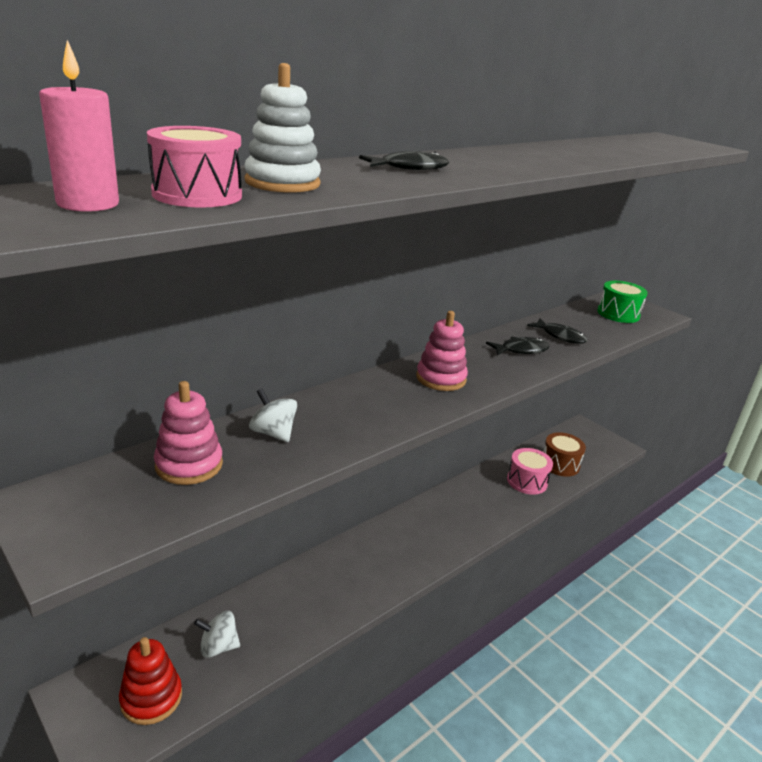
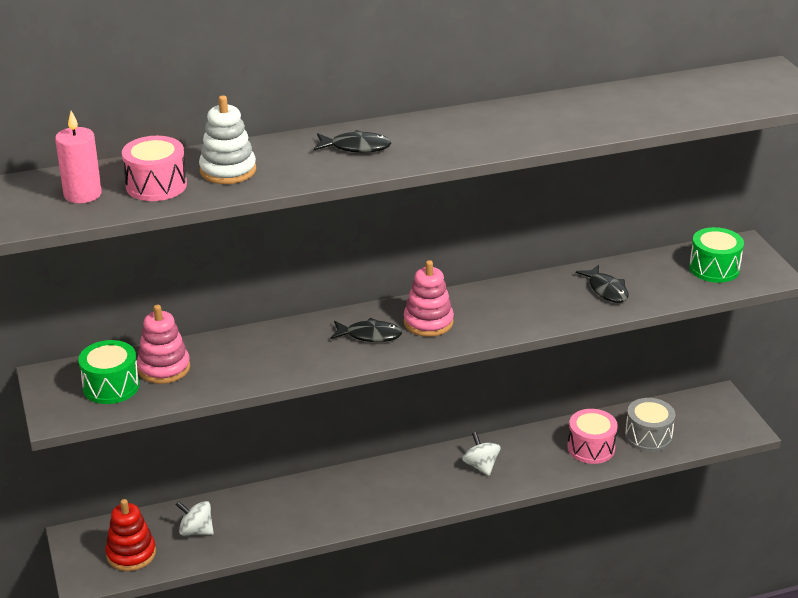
camera: 25 degrees right, 5 degrees up
white spinning top [249,388,297,442] -> white spinning top moved to [462,432,500,476]
black fish [486,337,549,355] -> black fish moved to [330,318,402,342]
brown drum [543,432,586,477] -> grey drum [625,398,675,452]
none -> green drum [78,340,139,404]

